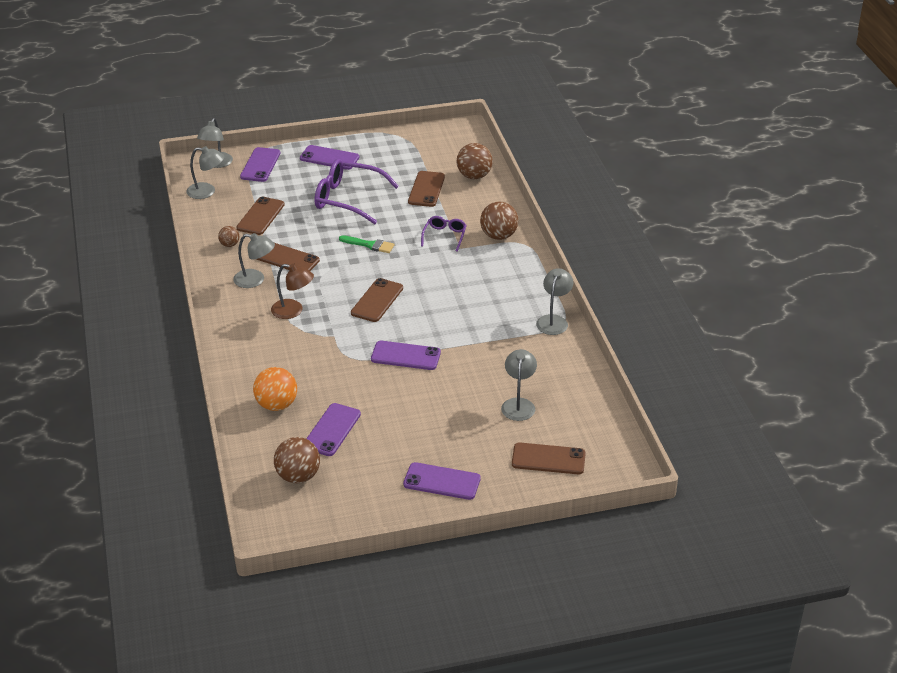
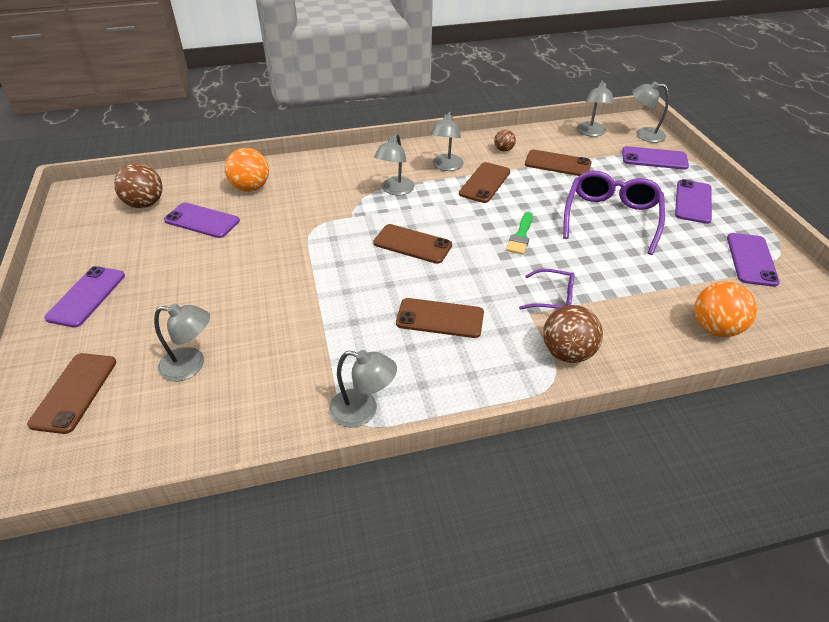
camera: 90 degrees right, 5 degrees up
brown lamp [271,264,314,319] -> grey lamp [374,133,414,195]
purple phone [371,341,441,370] -> purple phone moved to [727,233,780,287]
brown phone [408,171,445,207] -> brown phone moved to [396,298,484,338]
brown ball [457,143,493,179] -> orange ball [694,281,757,337]

